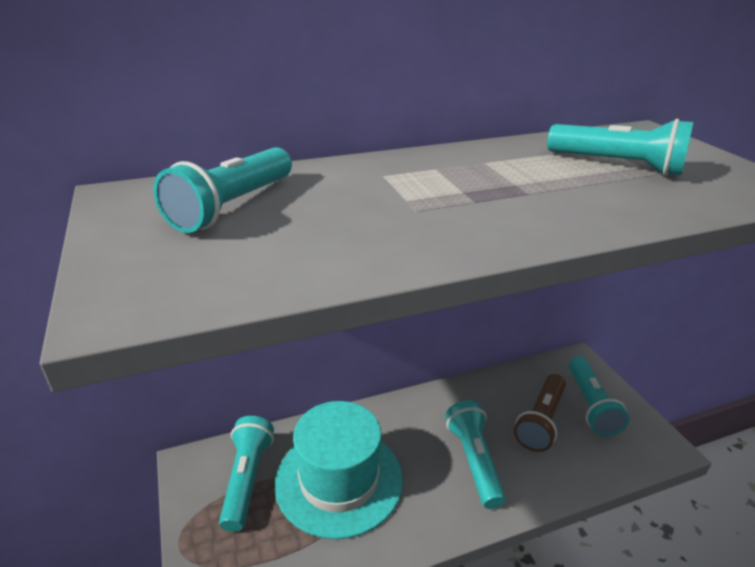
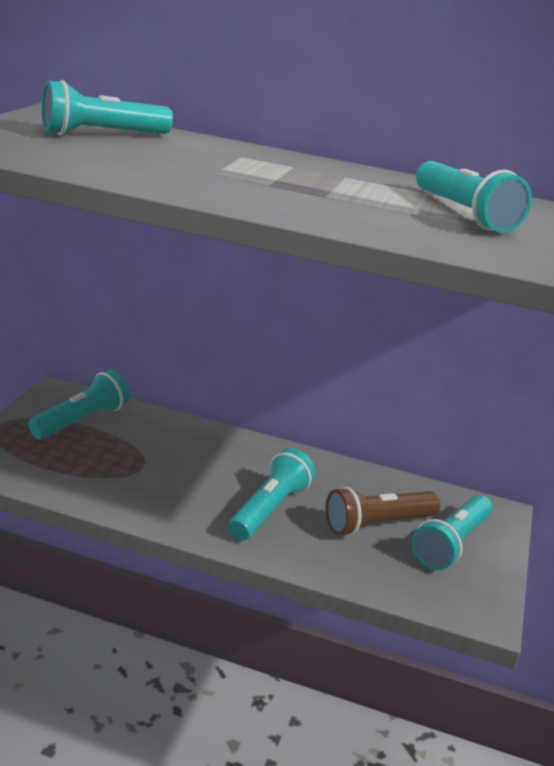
camera: 35 degrees right, 5 degrees down
turquoise hat [274,401,403,539] -> none

